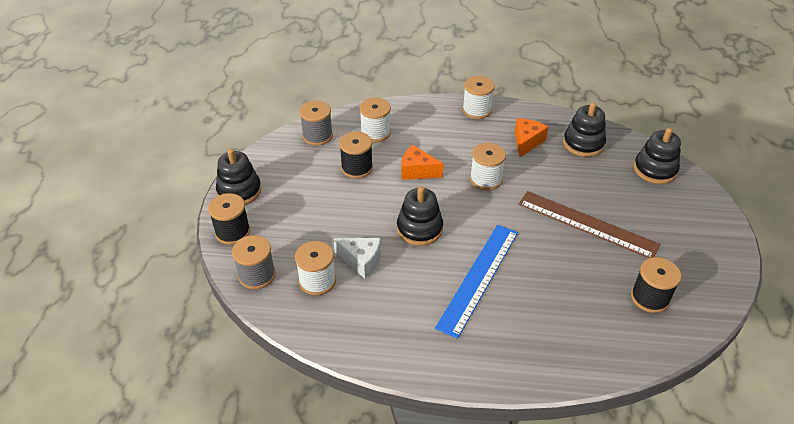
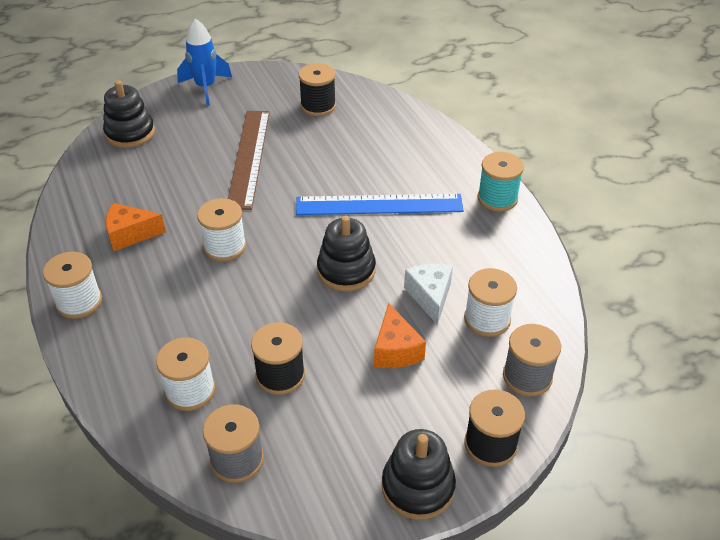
camera: 120 degrees left, 0 degrees up
orange cheese [401,145,444,180] -> orange cheese moved to [374,303,426,368]
black stacking toy [563,102,606,157] -> none
none -> blue rocket [177,19,232,106]
none -> turquoise spool [478,152,524,211]

